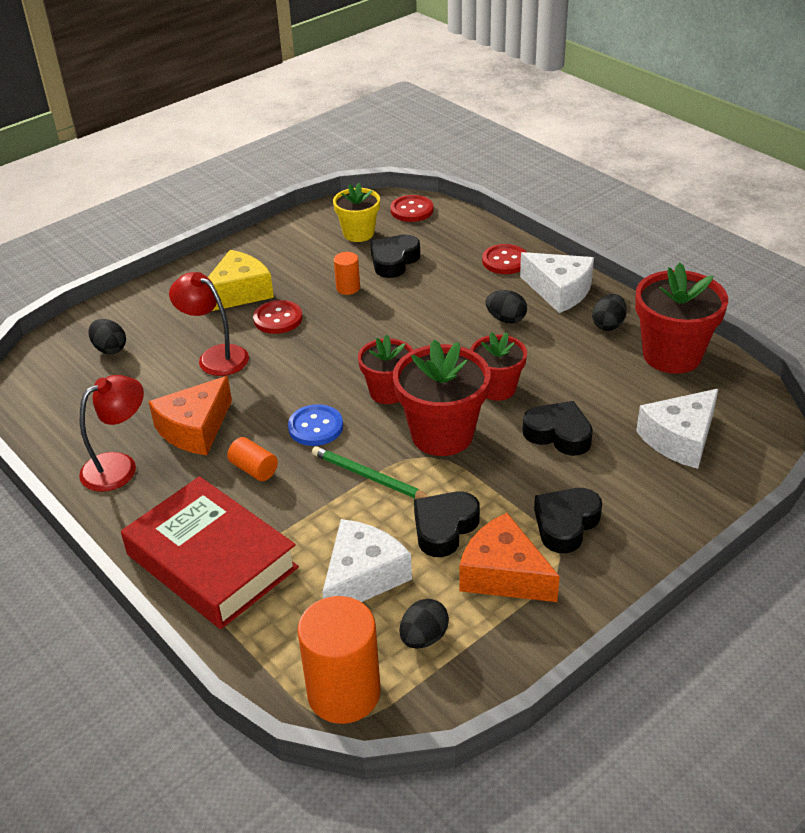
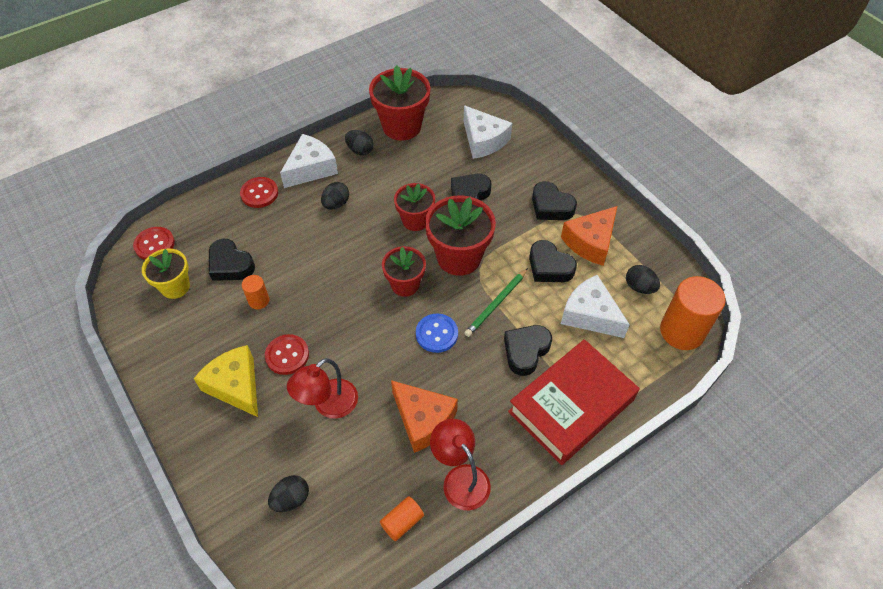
camera: 85 degrees left, 15 degrees up
orange cylinder [227,437,278,481] -> orange cylinder moved to [380,496,424,541]
none -> black heart [504,325,552,376]

